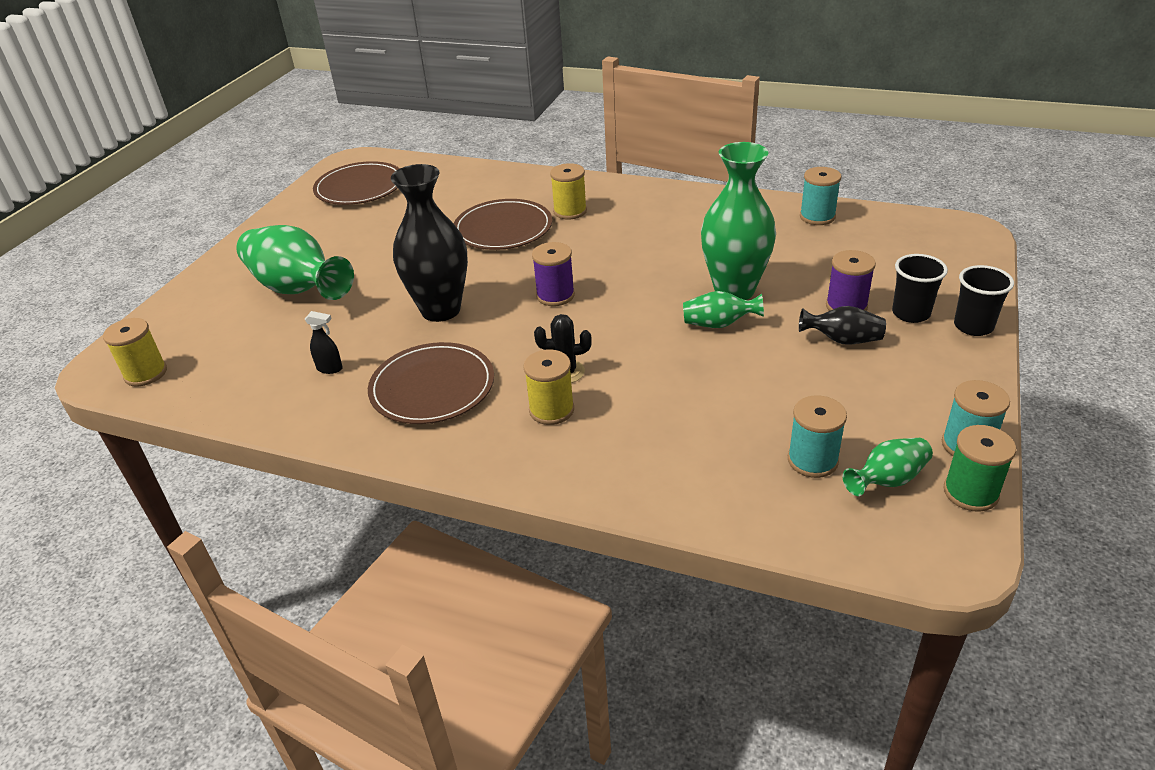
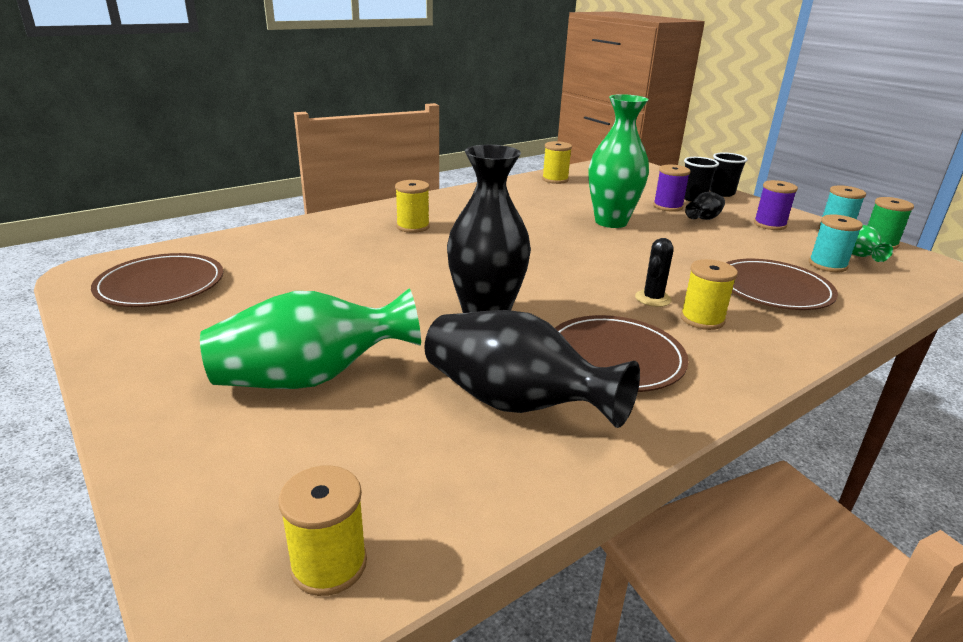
camera: 60 degrees left, 10 degrees down
black spray bottle [305,311,343,374] -> black vase [425,310,640,428]
brown plate [454,199,552,250] -> brown plate moved to [726,259,838,310]
purple spool [532,242,575,306] -> purple spool moved to [754,180,798,230]
green vase [683,291,764,328] -> none
turquoise spool [800,167,841,225] -> yellow spool [542,141,572,184]

